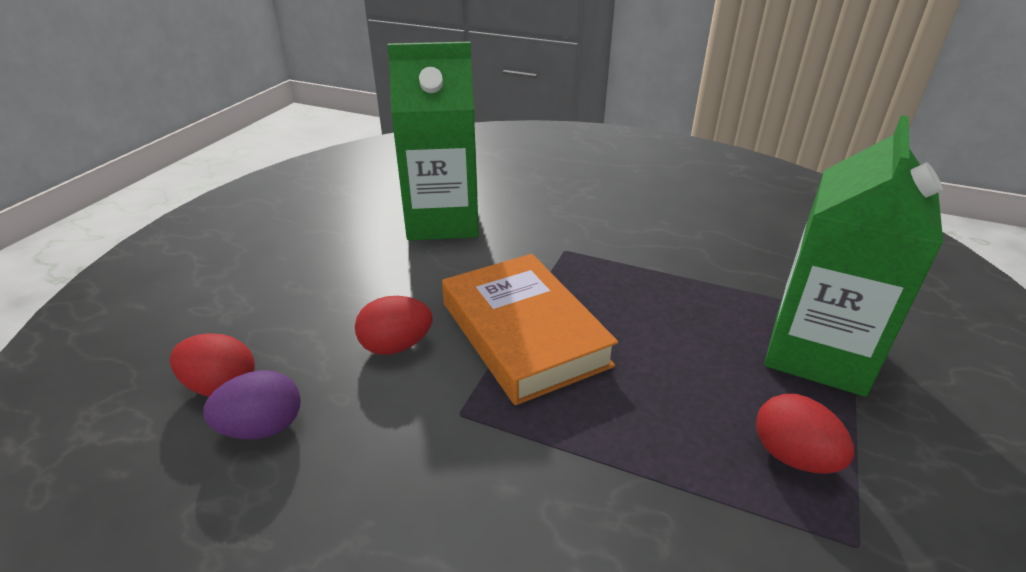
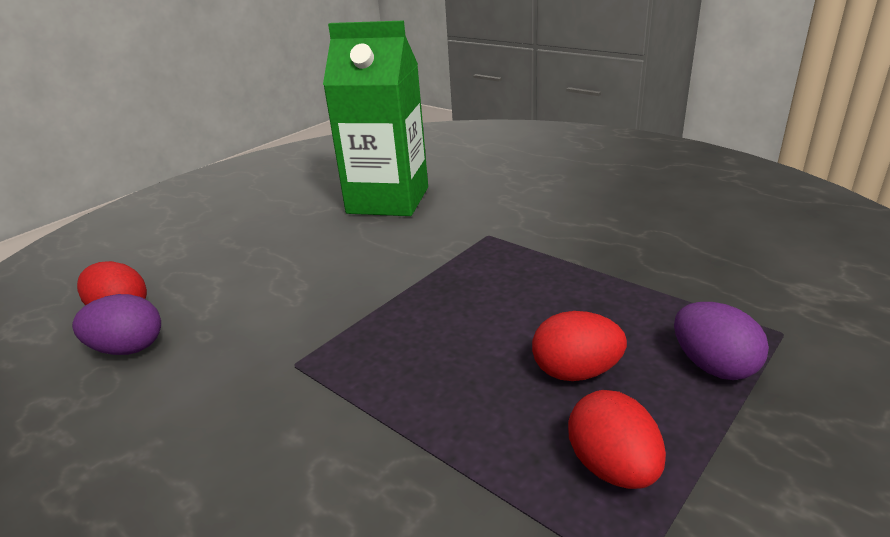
camera: 20 degrees right, 5 degrees down
red egg [355,296,433,355] -> red egg moved to [532,311,627,381]
orange book [442,254,618,405] -> none
green carton [764,115,943,397] -> purple egg [674,302,769,380]

